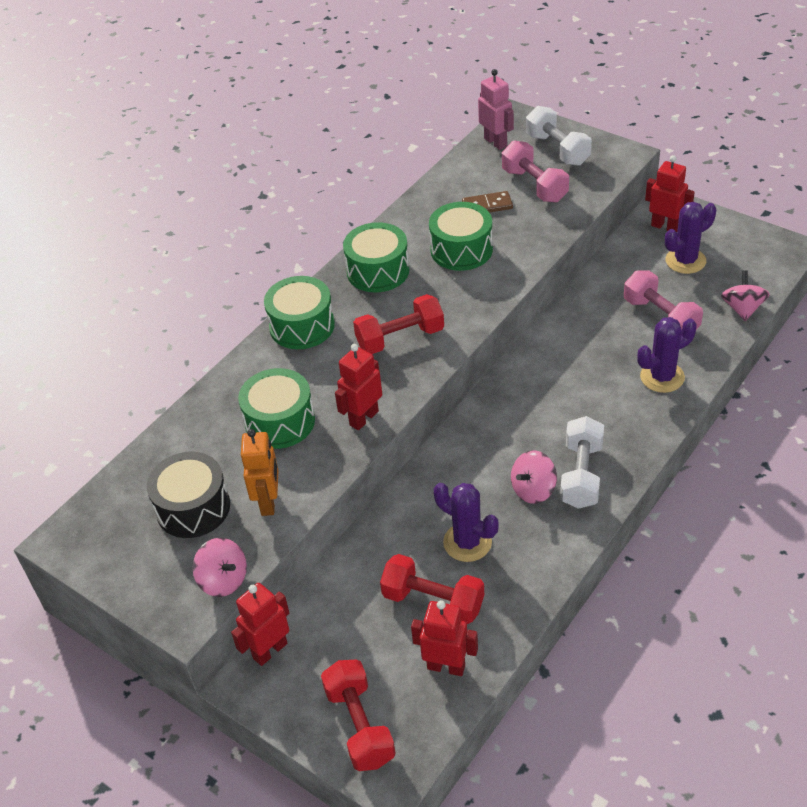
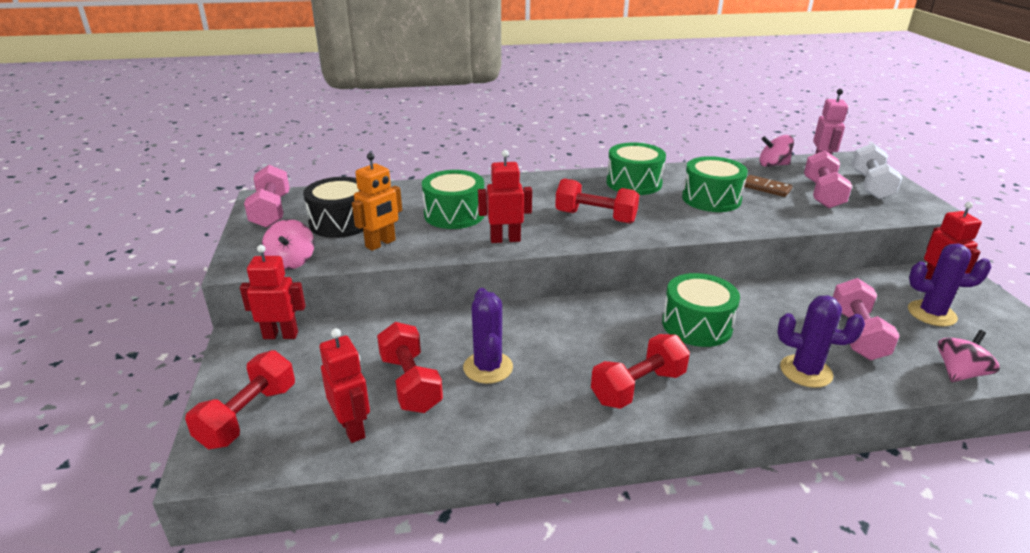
camera: 40 degrees right, 15 degrees down
green drum [264,276,335,349] -> green drum moved to [662,273,740,347]
pink spinning top [511,450,557,504] -> pink spinning top moved to [759,135,794,167]
white dumbbell [560,416,604,509] -> red dumbbell [591,334,690,409]
none -> pink dumbbell [244,165,290,228]

